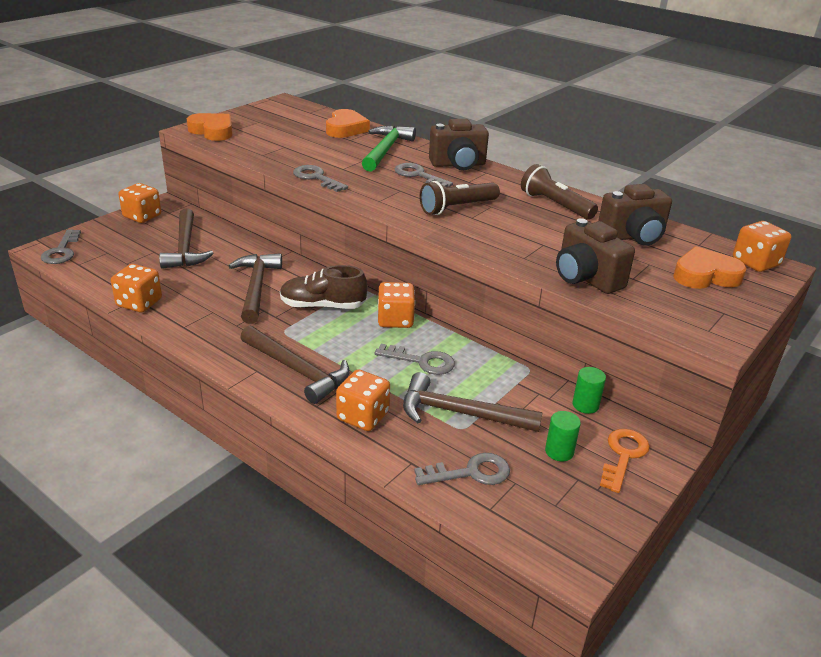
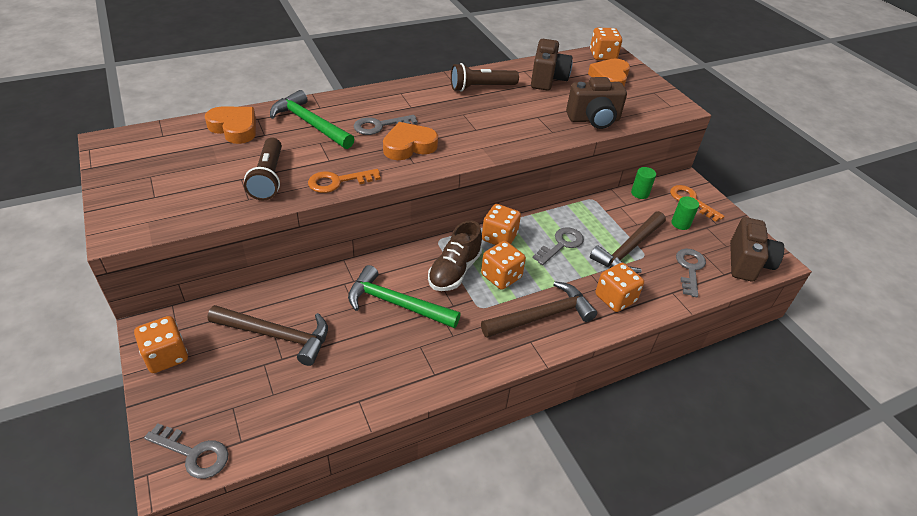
camera: 65 degrees left, 10 degrees up
orange dice [111,264,162,312] -> orange dice moved to [481,241,526,290]
orange heart [187,113,232,141] -> orange heart moved to [383,122,438,160]
brown hammer [229,253,282,324] -> green hammer [348,265,461,328]
grey key [293,165,348,192] -> orange key [308,169,381,193]
brown flashlight [419,181,500,215] -> brown flashlight moved to [244,138,282,200]
brown camera [429,119,489,170] -> brown camera moved to [730,217,784,282]

